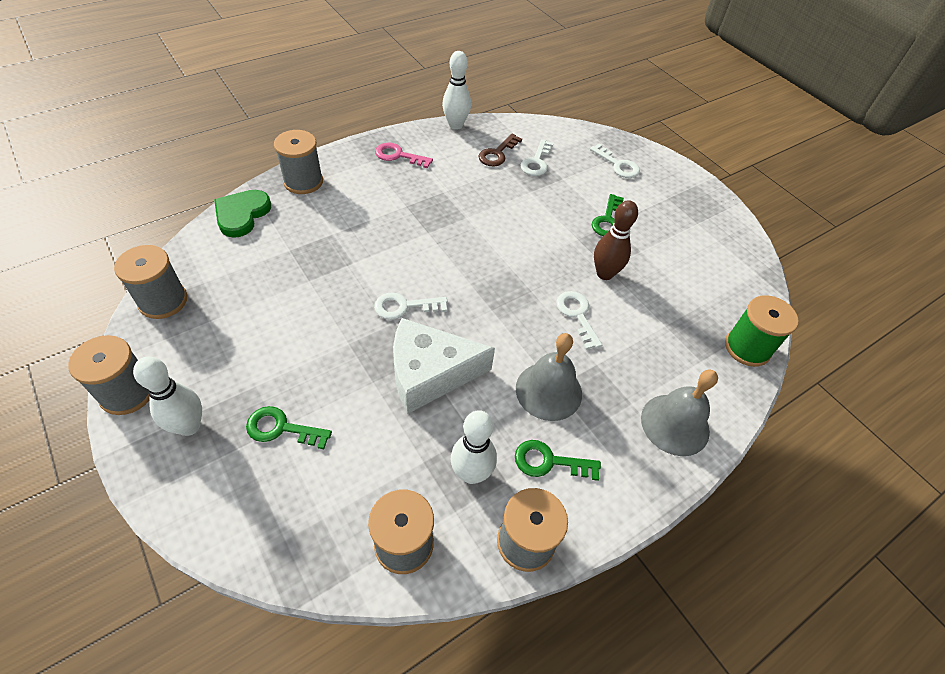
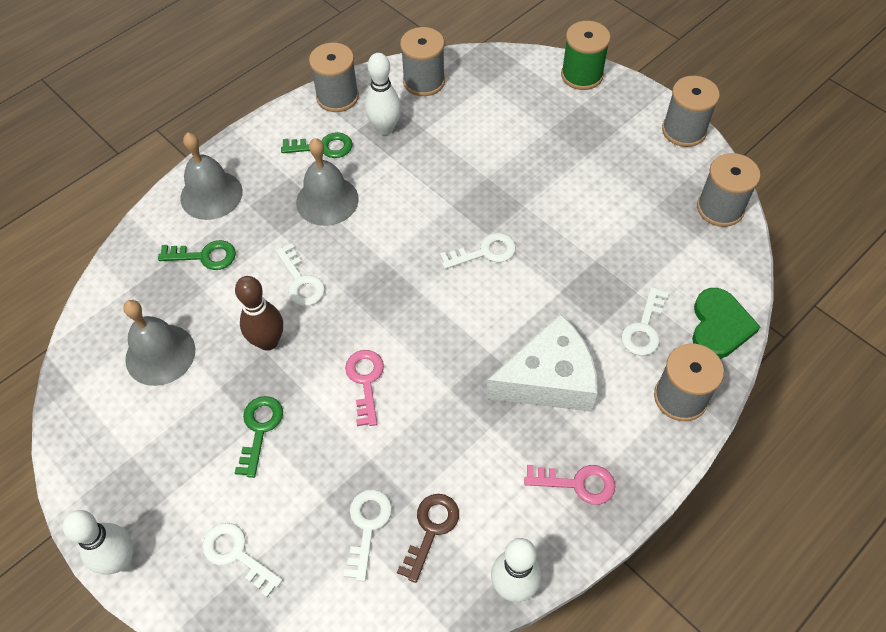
camera: 175 degrees right, 5 degrees up
white bowling pin [133,357,202,436] -> white bowling pin moved to [63,510,134,575]
green key [246,406,332,449] -> green key moved to [158,240,236,270]
white cheese [393,318,495,414] -> white cheese moved to [486,314,597,412]
green spool [725,295,799,367] -> green spool moved to [561,21,611,90]
none -> grey bell [123,300,195,386]
none -> pink key [345,350,384,426]
none -> white key [621,287,669,356]

